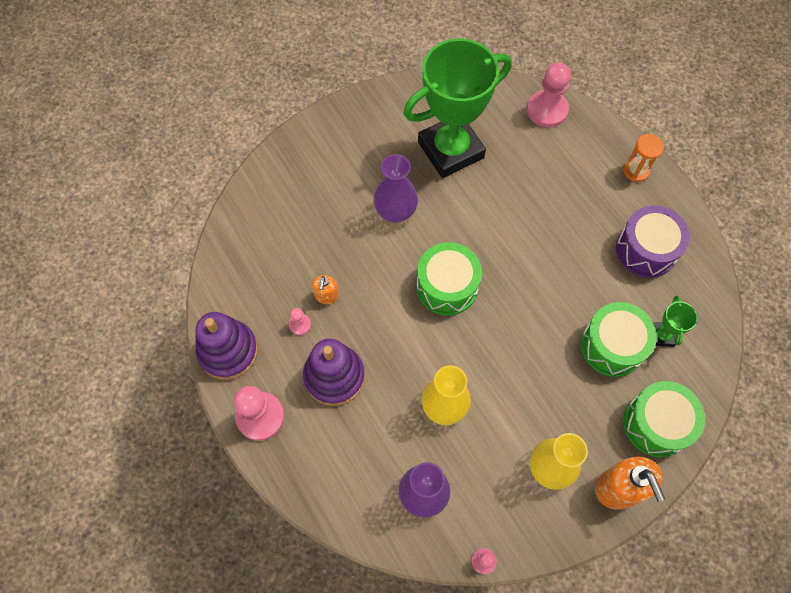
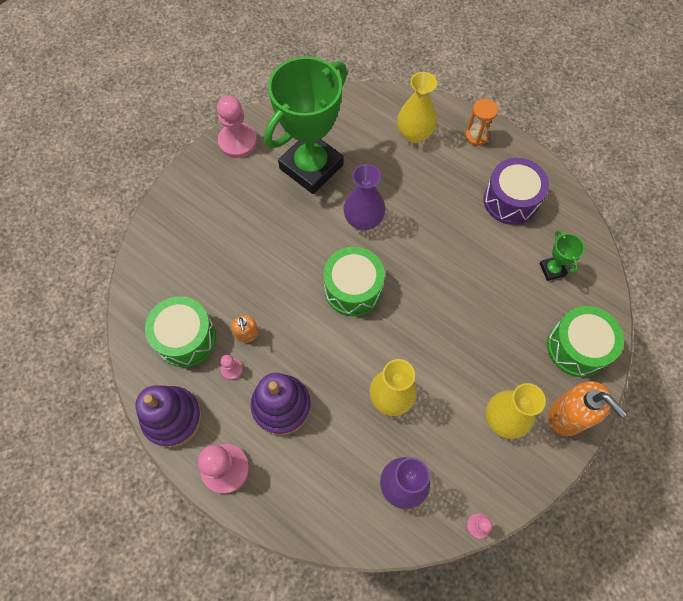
camera: 20 degrees left, 0 degrees up
purple vase [374,154,418,222] -> purple vase moved to [343,164,386,231]
pink pawn [527,62,571,128] -> pink pawn moved to [217,95,257,158]
green drum [581,302,657,377] -> green drum moved to [145,296,216,367]
none -> yellow vase [397,72,437,143]

